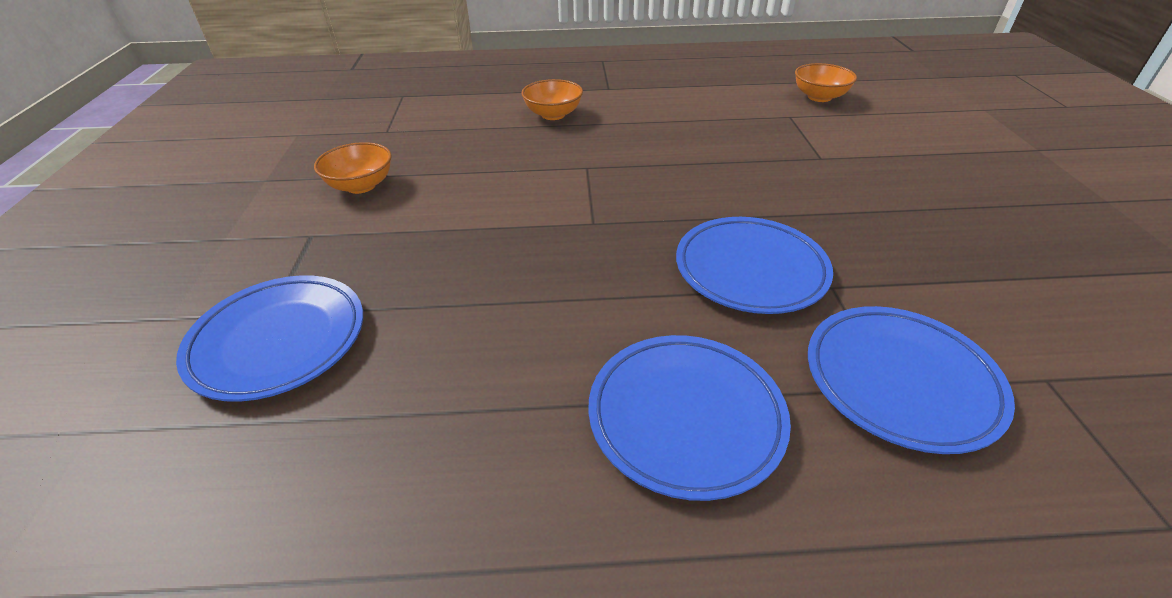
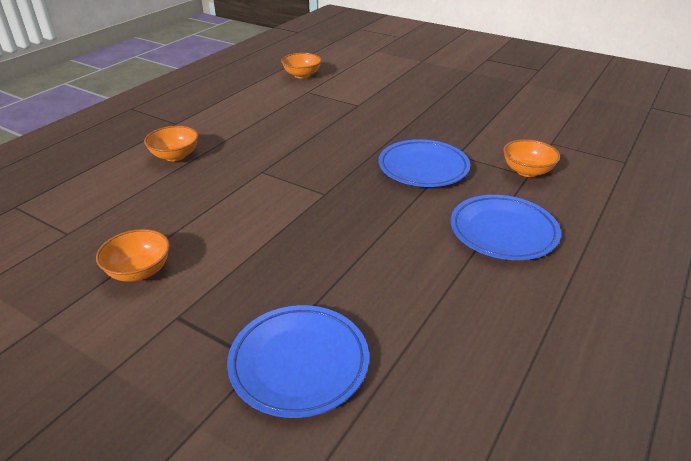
camera: 55 degrees left, 5 degrees down
blue plate [808,306,1015,454] -> orange bowl [503,139,560,177]

